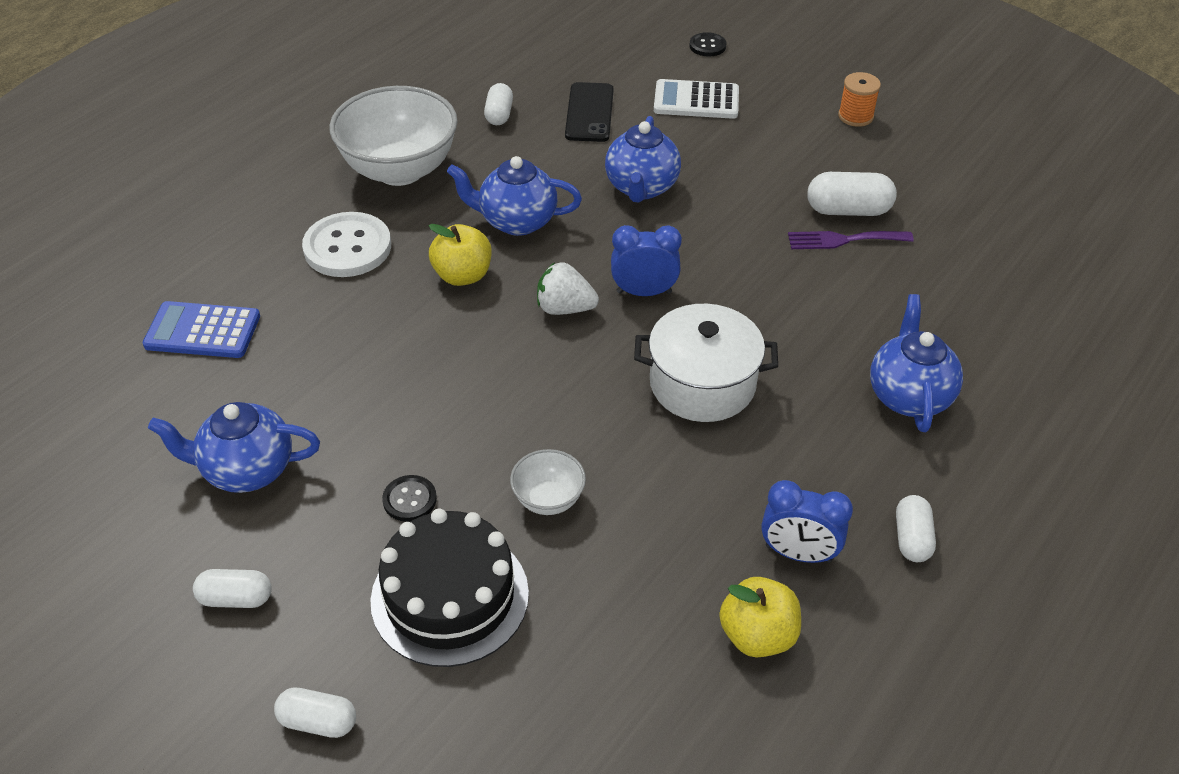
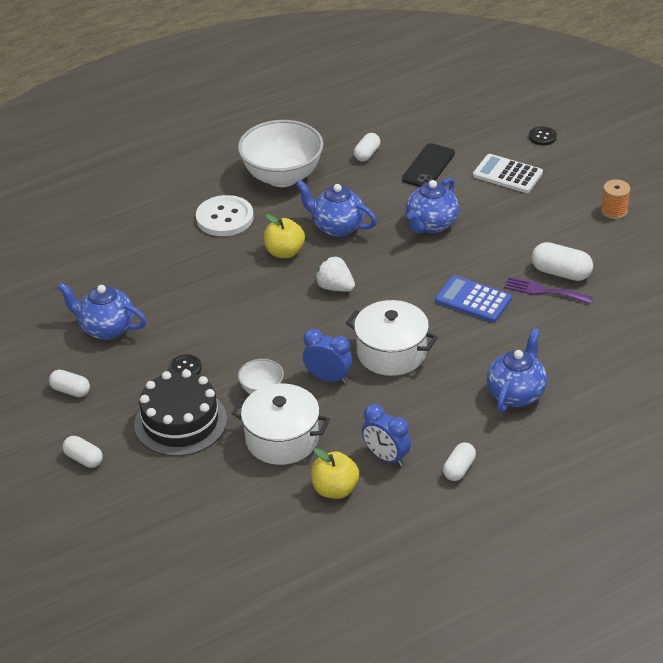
camera: 25 degrees right, 5 degrees down
blue calculator [143,301,260,358] -> blue calculator moved to [435,275,512,322]
blue clock [611,225,682,296] -> blue clock moved to [303,329,352,384]
none -> white pot [231,384,330,465]

